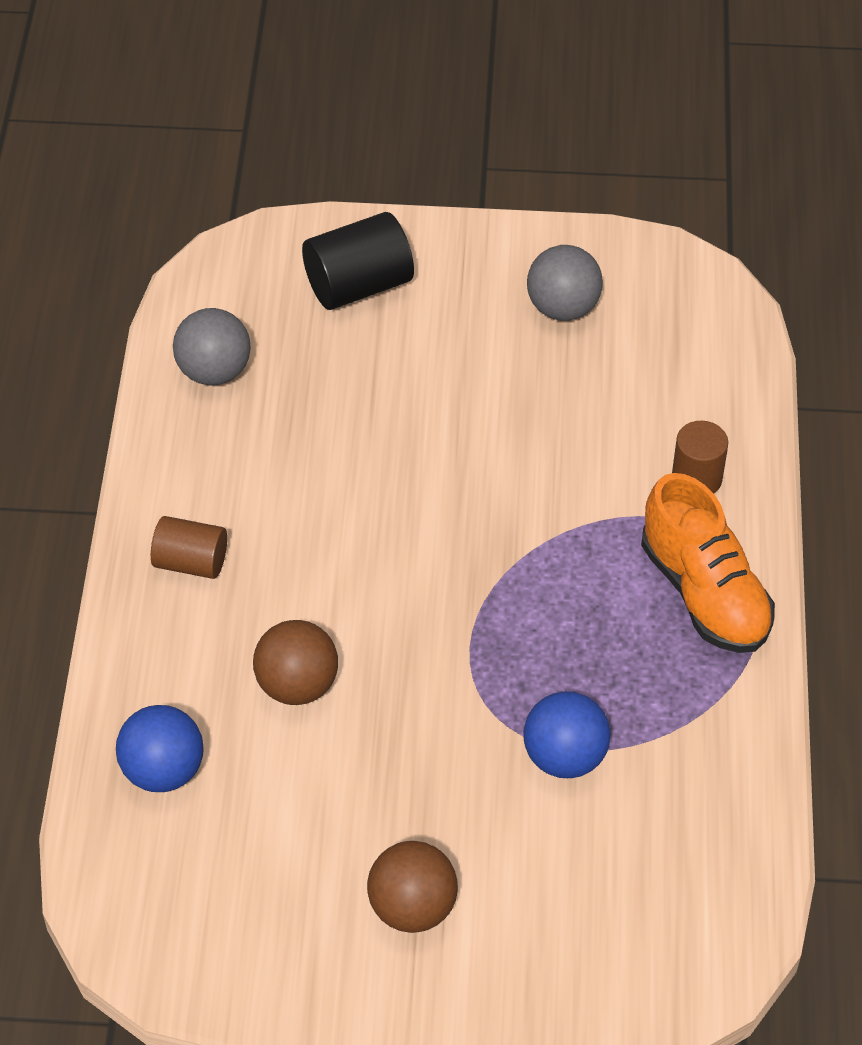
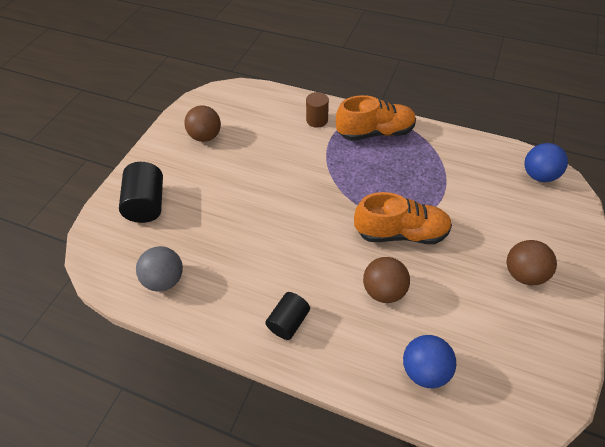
camera: 70 degrees left, 0 degrees up
brown cylinder [151,516,227,579] -> black cylinder [265,292,310,340]
blue ball [523,691,611,778] -> blue ball moved to [524,143,568,182]
grey ball [527,245,603,321] -> brown ball [184,105,221,142]
none -> orange shoe [354,192,452,244]

